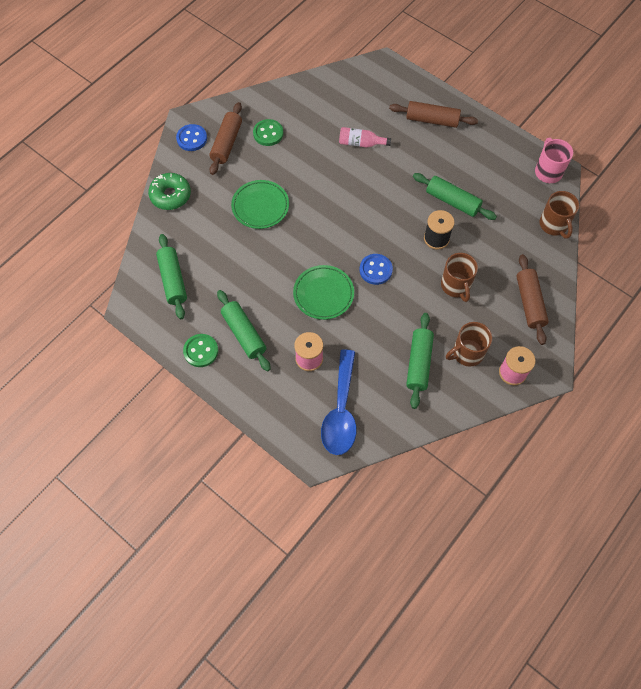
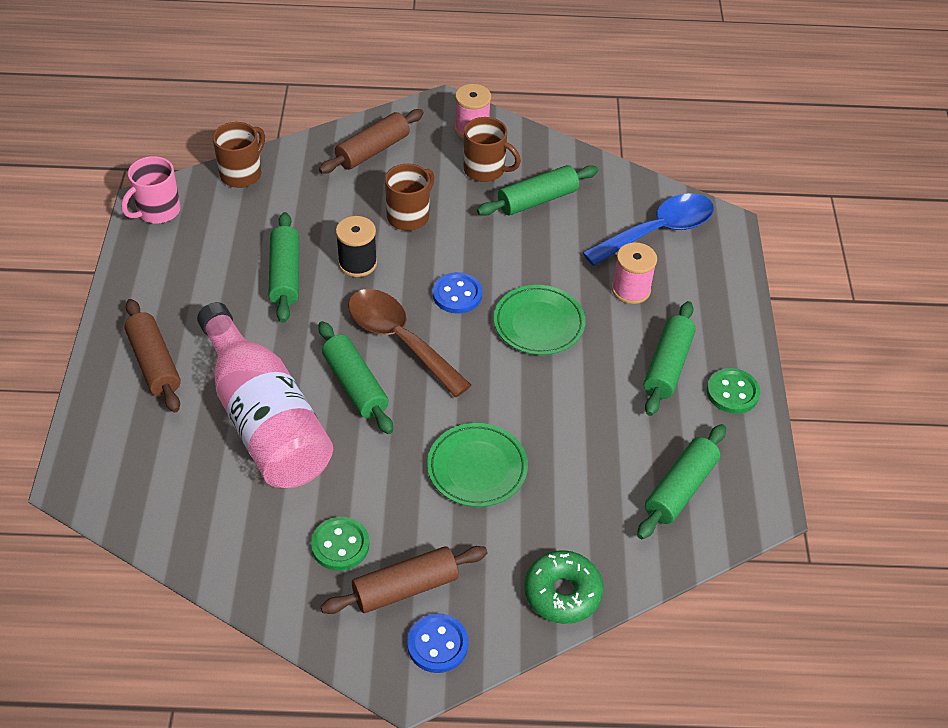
camera: 130 degrees left, 15 degrees down
pink bottle [339,127,391,148] -> pink bottle [197,302,333,488], size x2.45
none -> green rolling pin [318,321,393,434]
none -> brown spoon [348,289,471,397]

